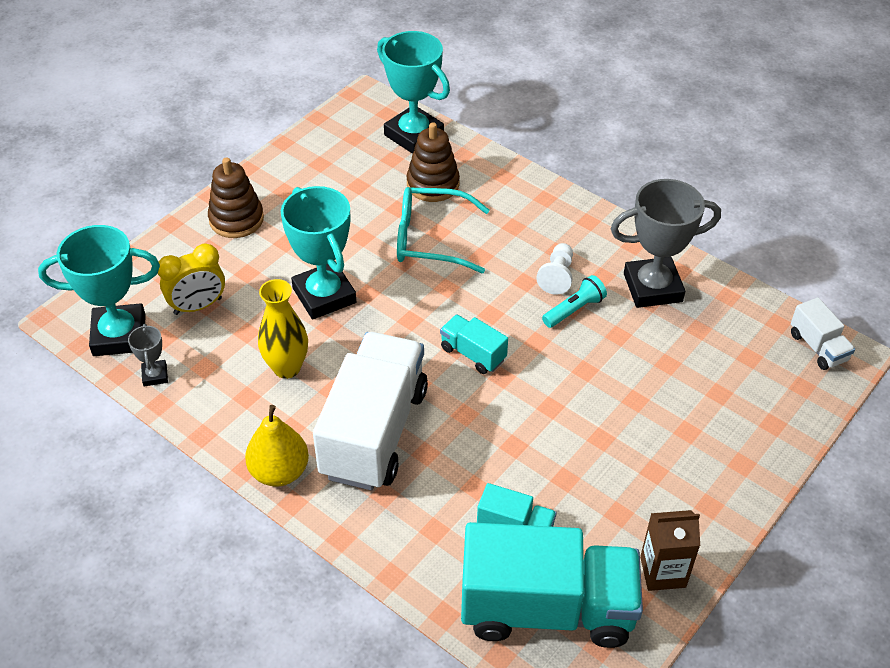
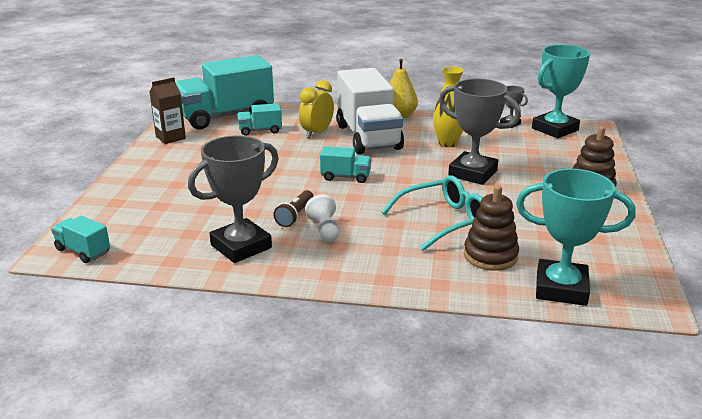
camera: 150 degrees right, 20 degrees down
yellow clock [158,244,225,315] -> yellow clock moved to [299,80,334,139]
turquoise trophy [281,186,356,319] -> grey trophy [439,79,521,185]
turquoise flashlight [542,275,607,328] -> brown flashlight [273,190,313,227]
white truck [791,297,855,370] -> turquoise truck [51,216,110,263]

